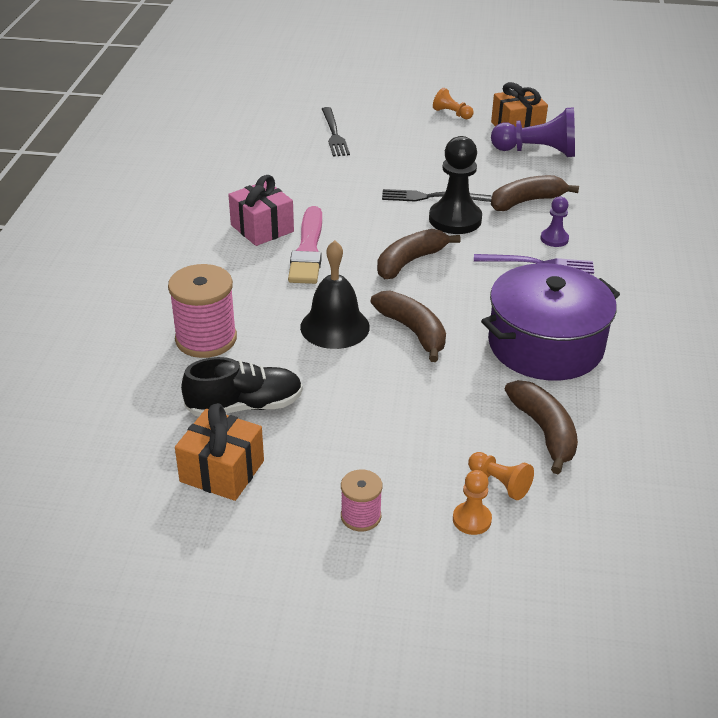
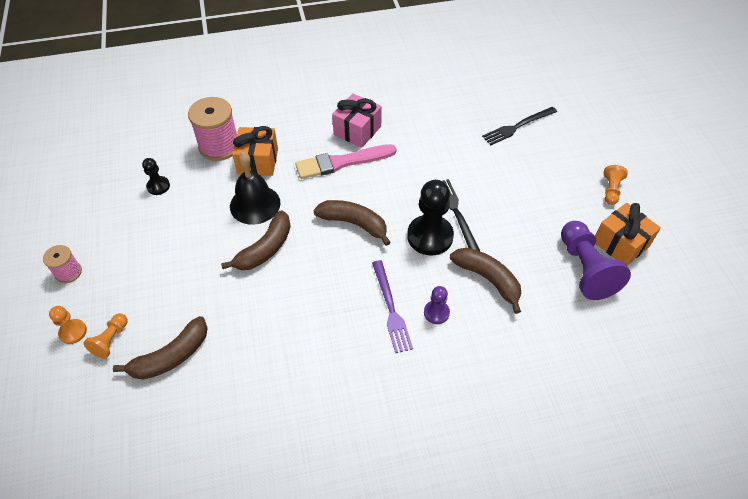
camera: 70 degrees right, 15 degrees up
orange gift [175,403,264,501] -> orange gift moved to [232,126,278,176]
black shoe [181,357,303,417] -> black pawn [142,158,170,195]
purple pot [481,263,620,380] -> none

